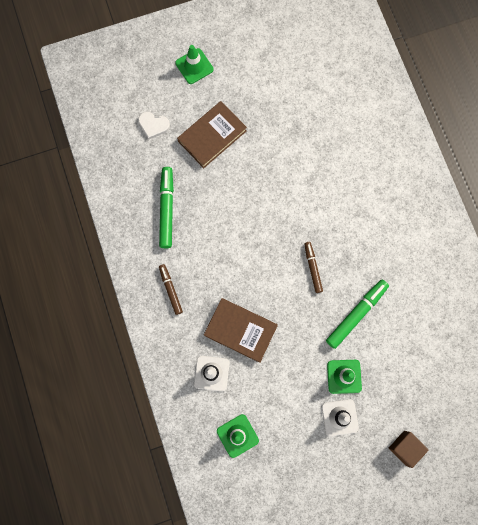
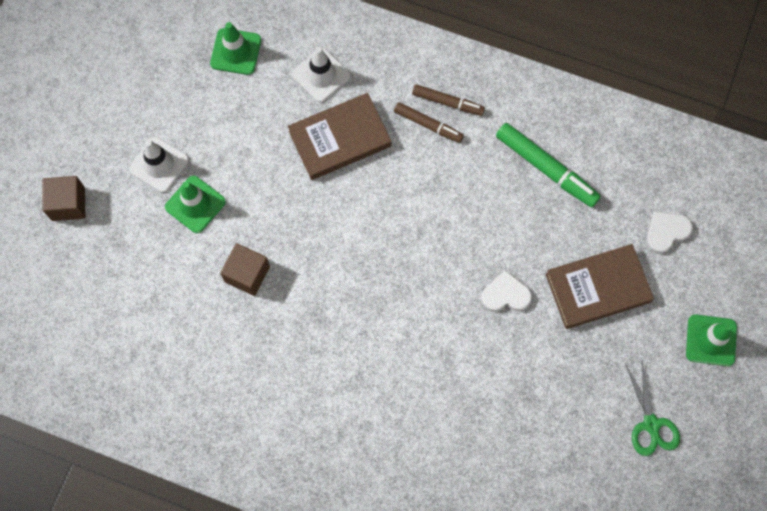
camera: 130 degrees right, 5 degrees down
brown book [177,101,247,168] -> brown book turned 75 degrees clockwise [545,244,654,329]
brown marker [304,242,323,293] -> brown marker moved to [394,102,464,143]
green marker [326,280,389,349] -> brown cube [220,243,270,296]
none -> white heart [481,270,532,312]
none -> green scissors [626,361,680,456]

